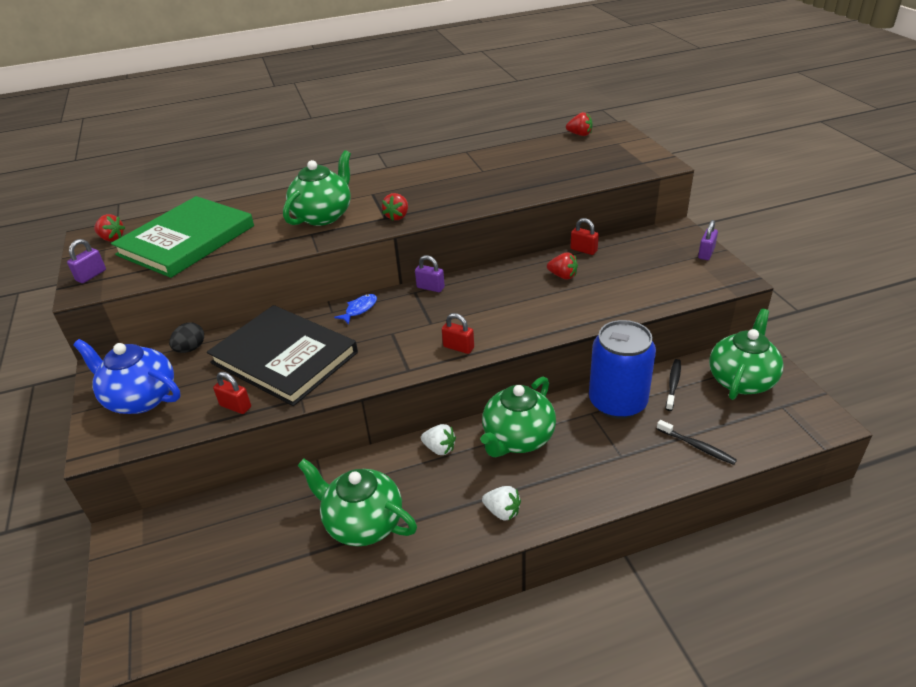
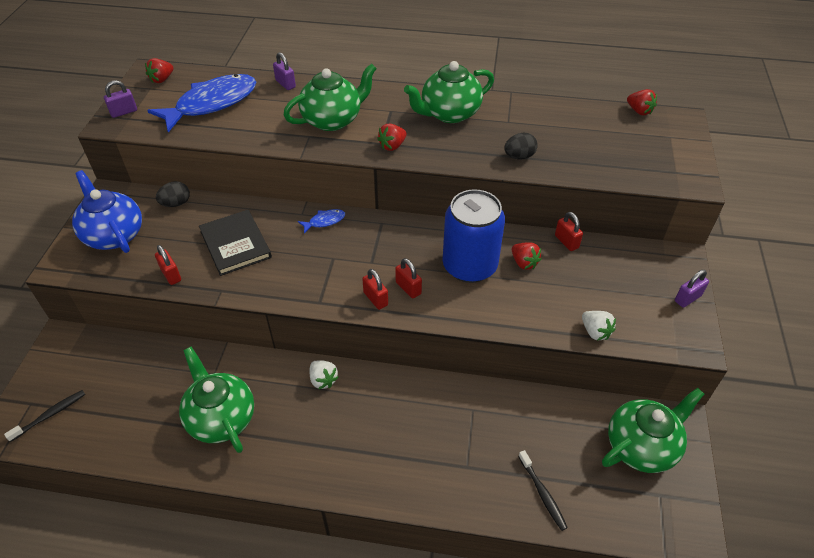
camera: 25 degrees right, 10 degrees up
red strawberry [94,214,125,241] -> red strawberry turned 75 degrees clockwise [145,58,173,83]
green book [111,196,254,278] -> blue fish [147,74,256,133]
black book [207,305,358,406] -> black book [199,210,272,276], size x0.63
purple padlock [415,255,445,292] -> purple padlock moved to [273,52,296,90]
green teapot [481,376,556,457] -> green teapot moved to [404,61,494,123]
white strawberry [482,486,521,520] -> white strawberry moved to [582,311,616,340]
blue can [589,320,656,419] -> blue can moved to [442,189,505,283]
black toothbrush [666,359,681,411] -> black toothbrush moved to [4,390,85,442]
none -> red padlock [395,258,422,298]
none -> black egg [504,133,538,159]

